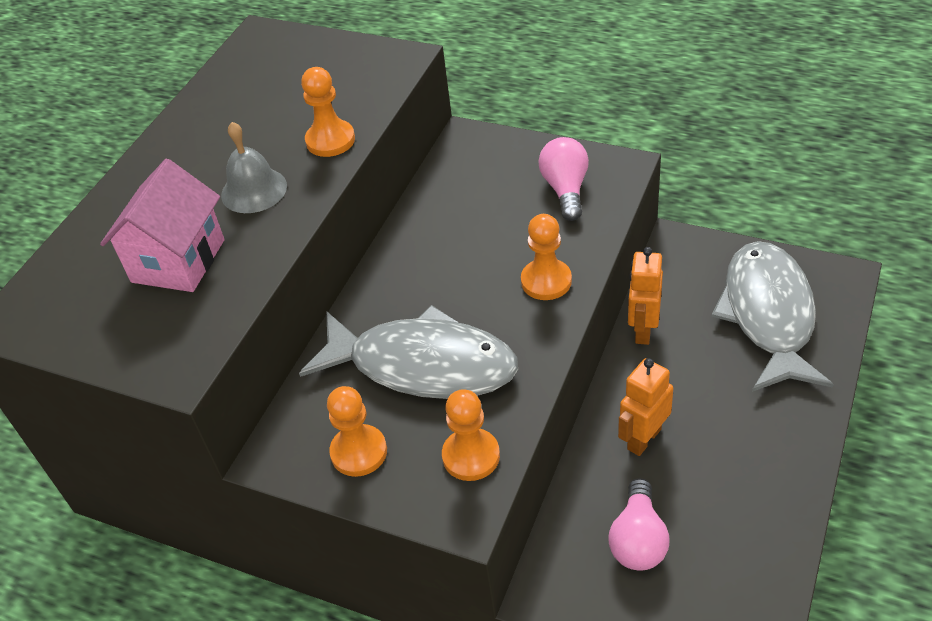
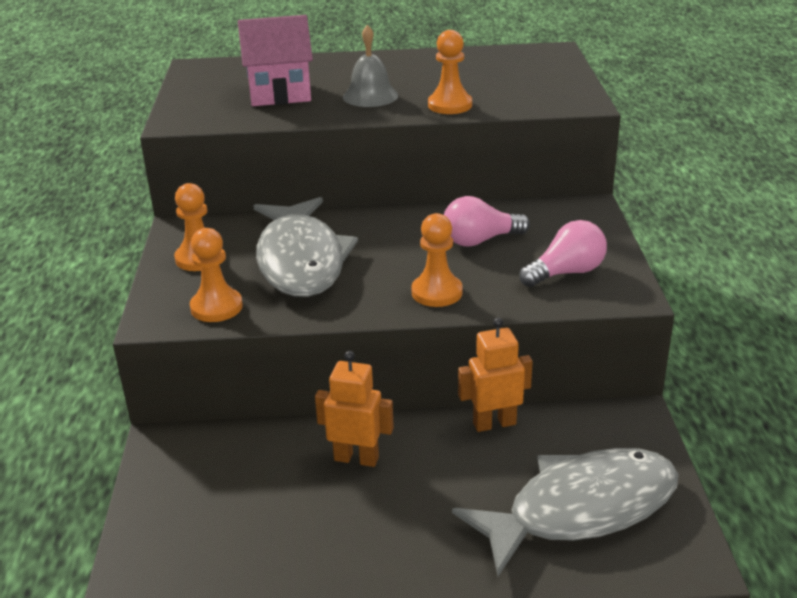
camera: 60 degrees right, 15 degrees down
pink light bulb [609,478,670,570] -> pink light bulb moved to [444,196,530,247]

